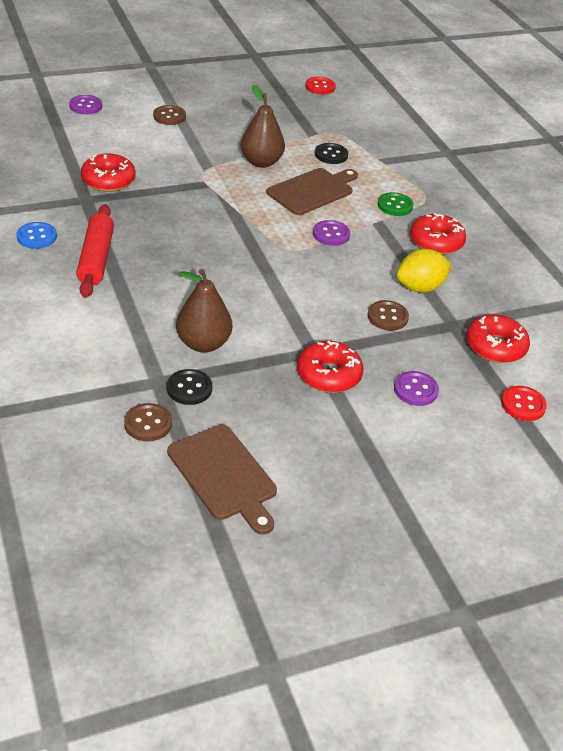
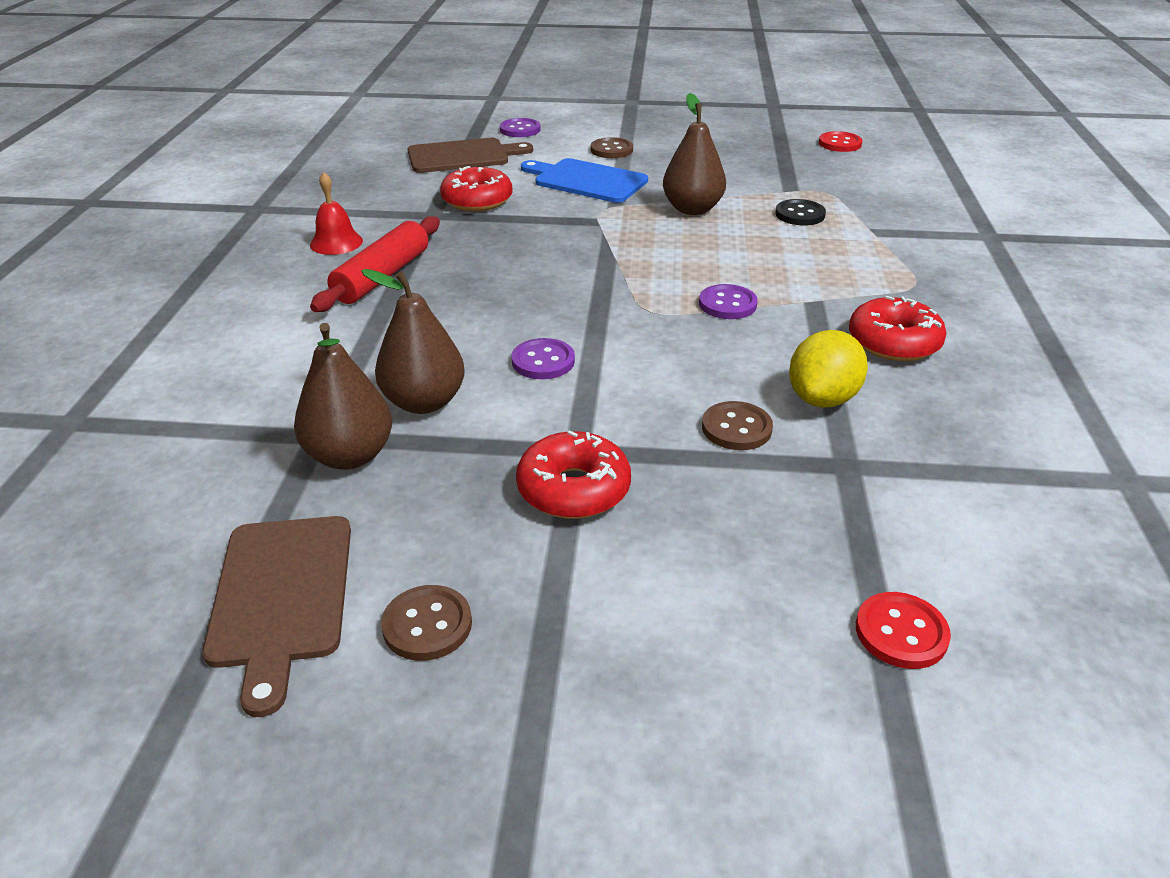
camera: 30 degrees right, 5 degrees down
blue button [17,222,57,249] -> red bell [310,172,363,255]
brown button [124,403,172,441] -> brown button moved to [381,585,472,661]
black button [167,369,212,405] -> brown pear [294,323,392,470]
brown cutting board [266,168,358,215] -> brown cutting board moved to [408,138,533,173]
green button [378,192,413,216] -> none
purple button [394,371,439,406] -> purple button moved to [511,338,575,379]
yellow lemon [396,249,452,293] -> yellow lemon turned 60 degrees counterclockwise [789,330,868,408]
red donut [466,314,530,363] -> none
none -> blue cutting board [521,158,648,203]

